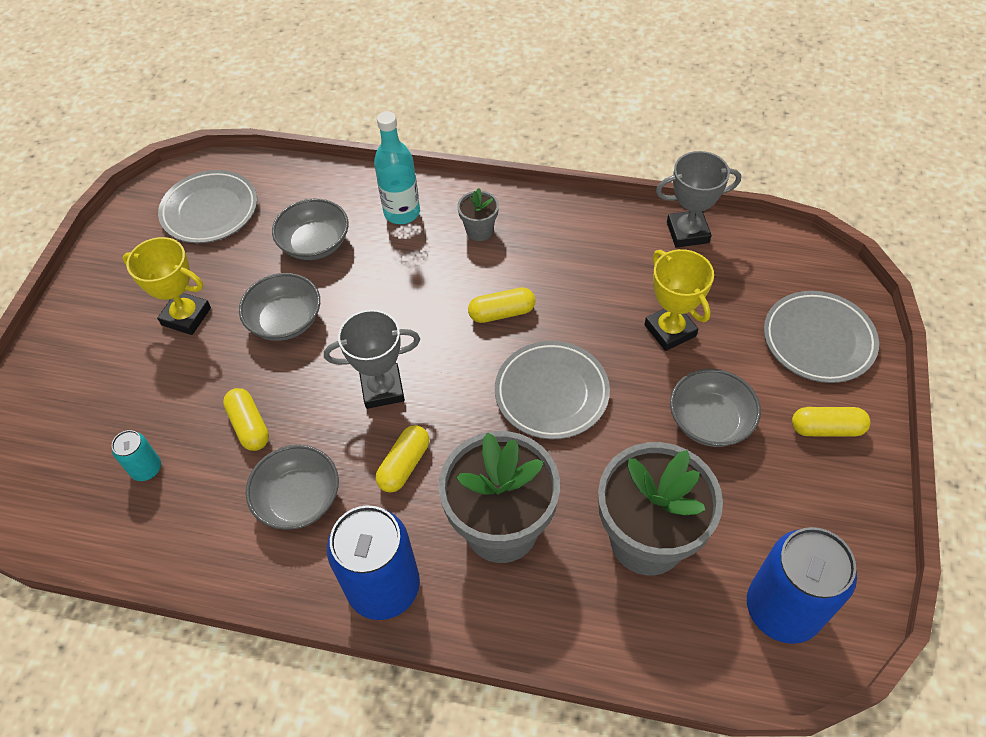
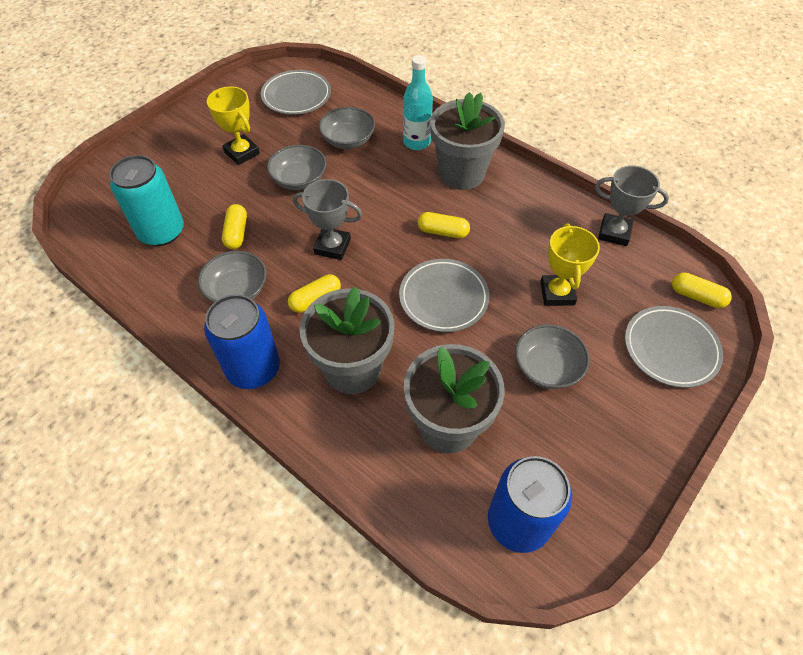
camera: 25 degrees right, 0 degrees up
turquoise can [112,430,161,481] -> turquoise can [109,155,184,246], size x2.10
grey flower pot [457,188,499,241] -> grey flower pot [430,92,505,190], size x2.22
yellow capsule [792,407,871,437] -> yellow capsule moved to [672,272,732,308]

